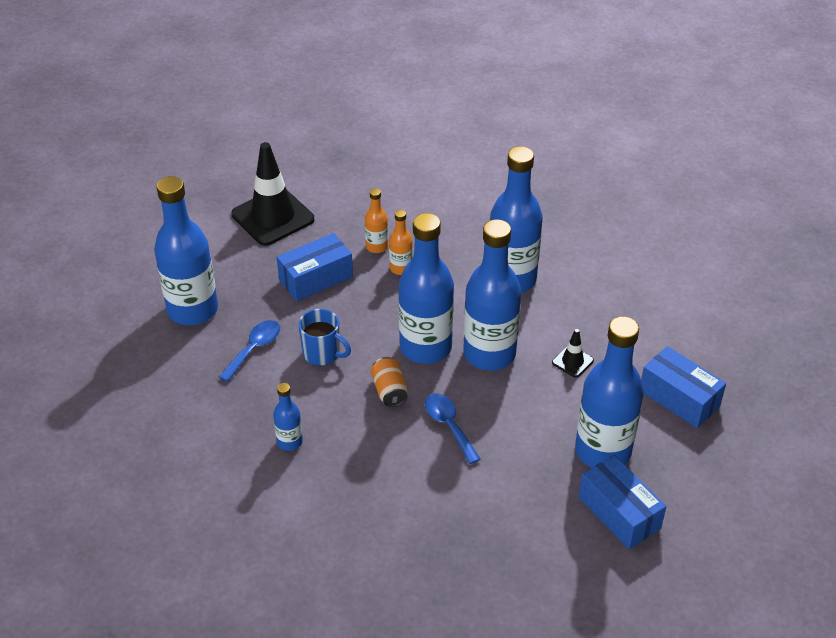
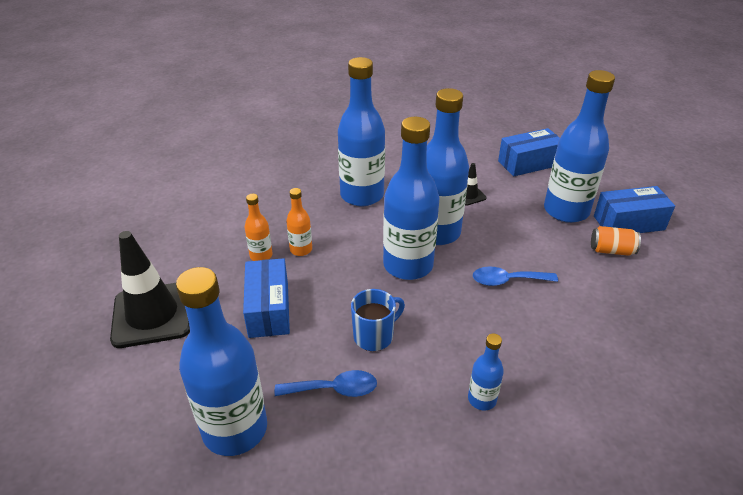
camera: 65 degrees left, 5 degrees down
blue spoon [219,320,280,382] -> blue spoon turned 120 degrees clockwise [275,370,377,397]
orange can [371,357,408,407] -> orange can moved to [591,226,641,256]

